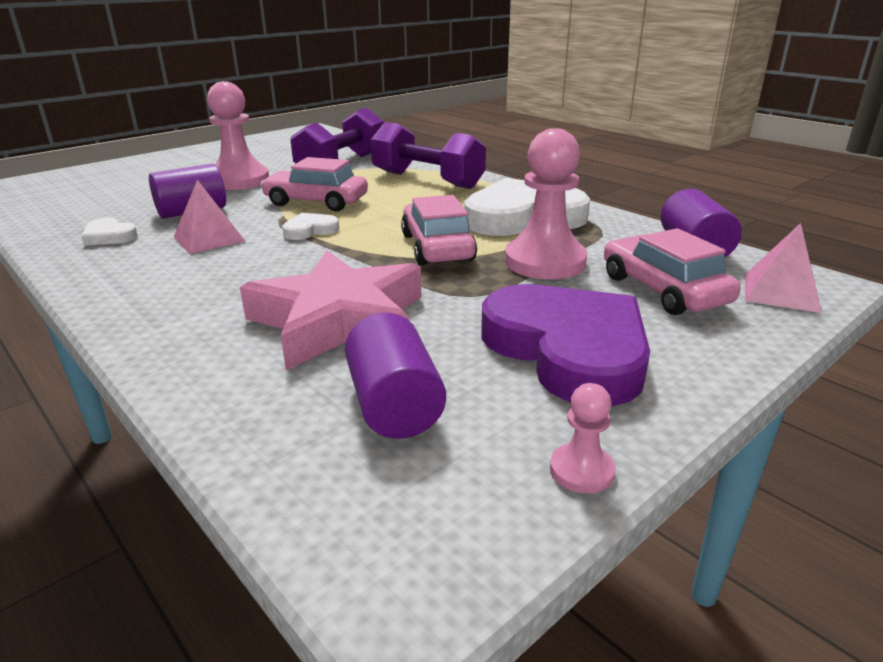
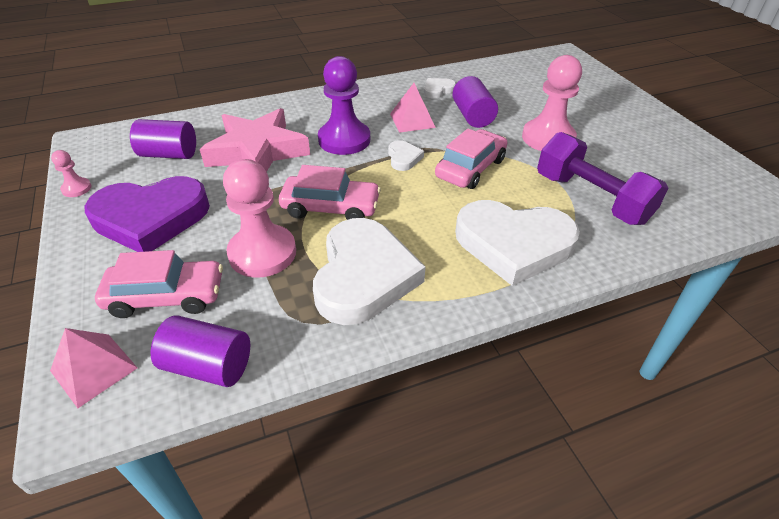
camera: 110 degrees right, 15 degrees up
purple dumbbell [370,122,486,189] -> white heart [455,200,580,286]
none -> purple pawn [318,56,370,155]

